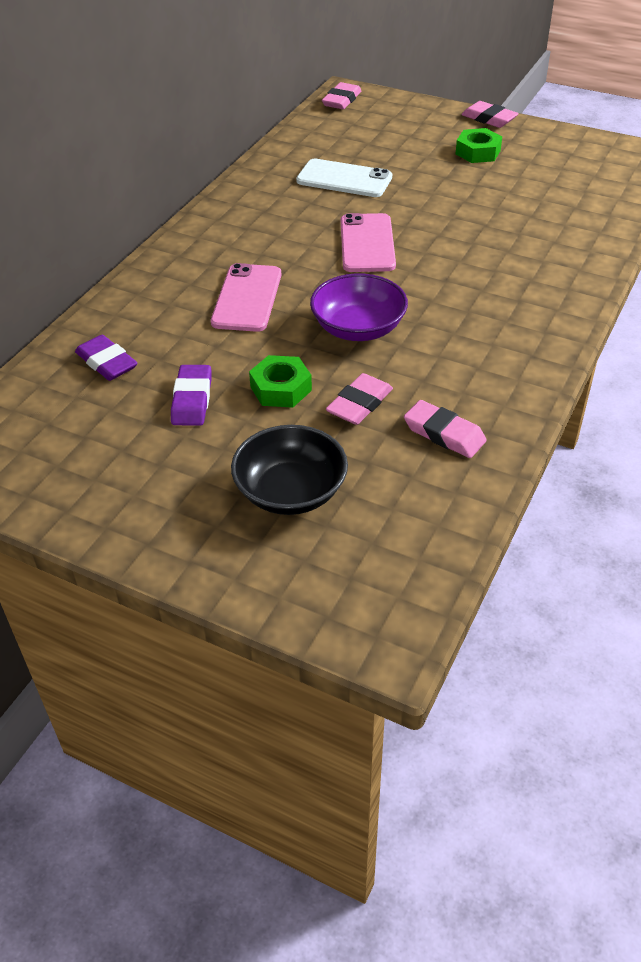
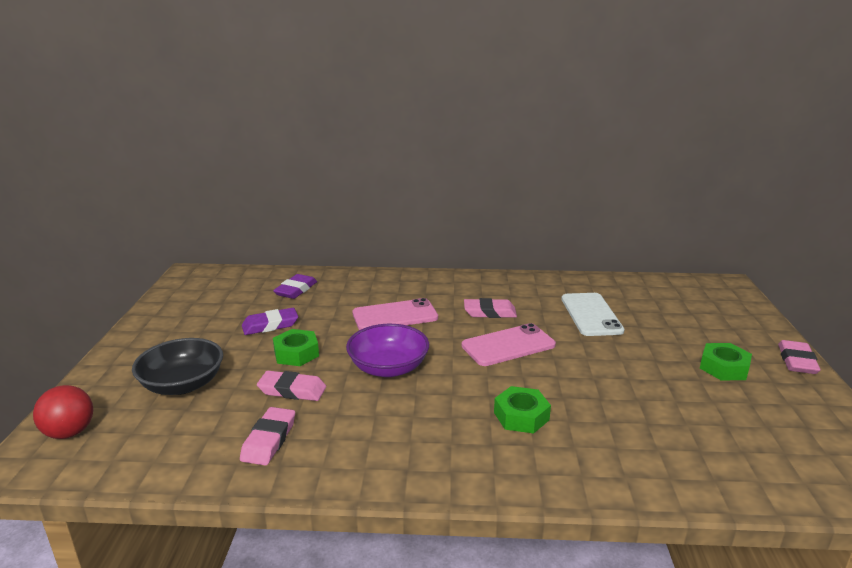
camera: 65 degrees right, 20 degrees down
pink eraser [322,82,361,109] -> pink eraser moved to [464,298,517,318]
none -> red ball [33,385,93,439]
none -> green nut [494,386,551,434]

